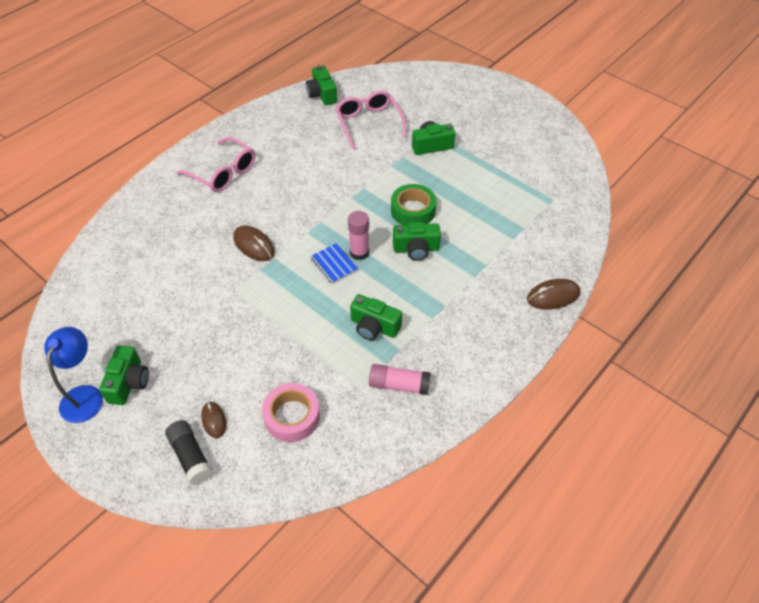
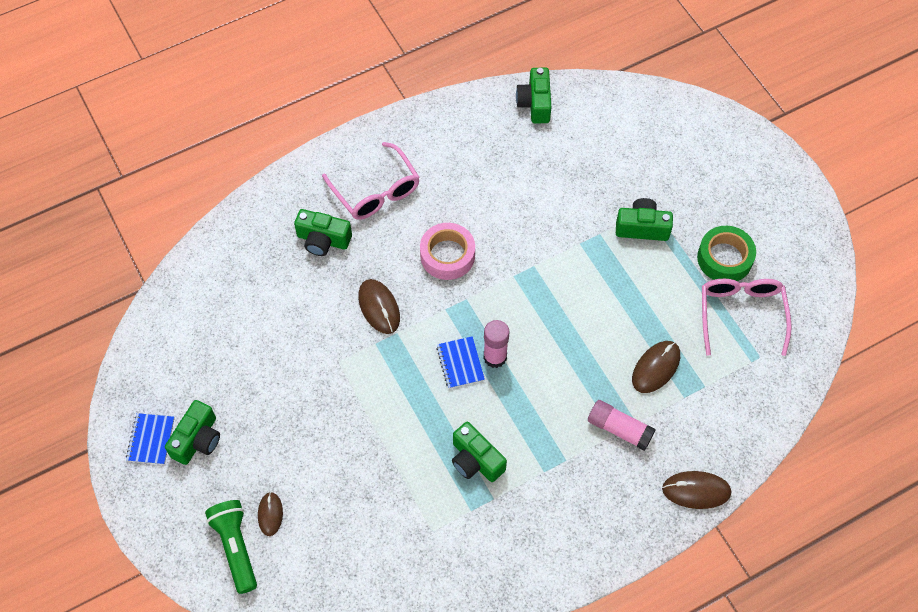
camera: 20 degrees right, 10 degrees up
blue lamp [44,327,103,423] -> blue notebook [126,413,175,465]
black glue stick [165,420,213,485] -> green flashlight [205,500,257,594]
pink tape [262,383,320,442] -> pink tape moved to [420,223,475,280]
pink glasses [335,90,407,149] -> pink glasses moved to [702,279,792,356]
pink glue stick [369,364,431,395] -> pink glue stick moved to [588,400,656,451]
green tape [391,184,437,225] -> green tape moved to [697,226,756,281]
green camera [393,222,441,261] -> green camera moved to [294,209,352,256]
none -> brown mouse [632,341,680,393]

